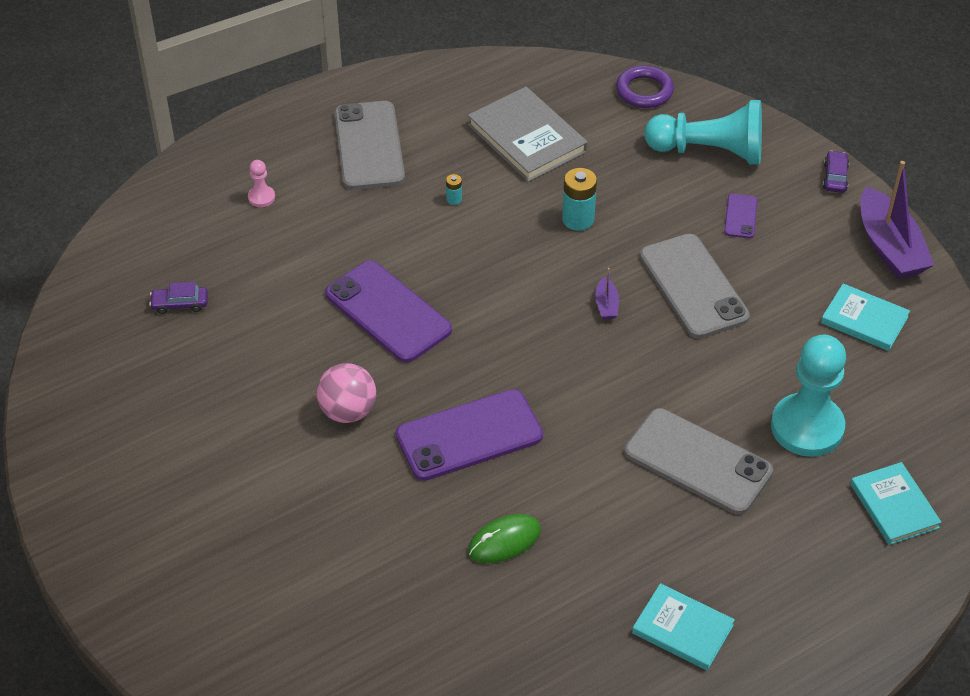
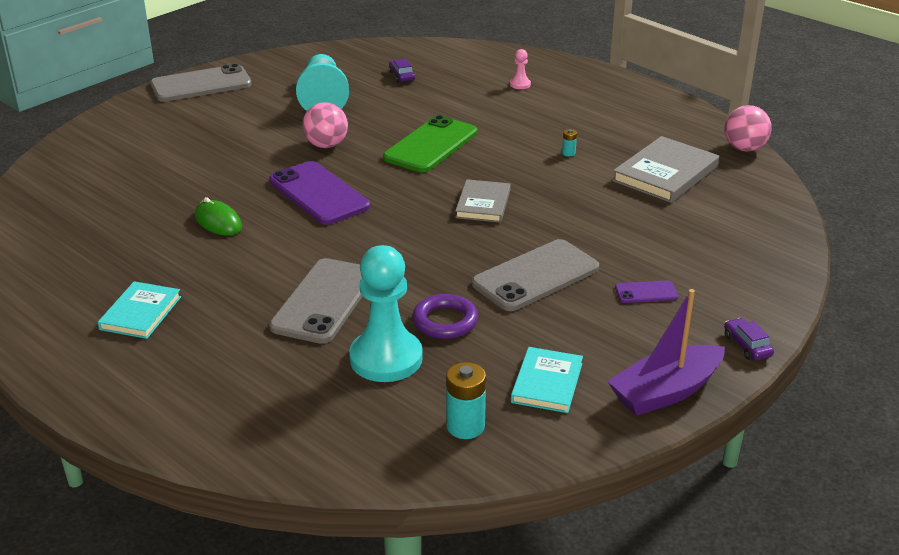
camera: 75 degrees right, 15 degrees down
purple phone [325,261,452,363] -> green phone [383,115,477,172]
grey phone [334,101,405,190] -> grey phone moved to [150,64,252,102]
turquoise battery [562,168,597,231] -> turquoise battery moved to [446,362,486,439]
purple boat [595,268,619,320] -> none
purple ring [616,66,674,108] -> purple ring moved to [412,294,478,339]
turquoise pawn [644,100,762,165] -> turquoise pawn moved to [296,54,349,111]
purple car [823,151,849,193] -> purple car turned 105 degrees counterclockwise [724,318,774,360]
turquoise book [850,462,942,545] -> none
none -> grey book [455,179,511,223]
none -> pink ball [724,105,772,151]

